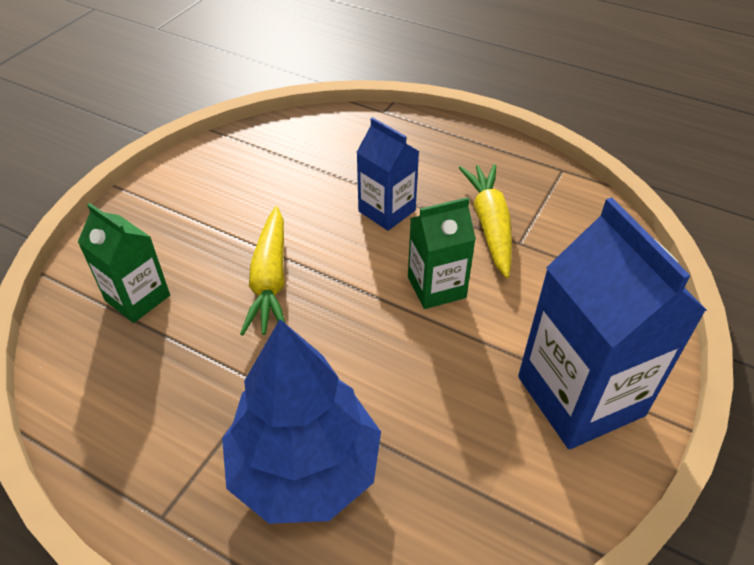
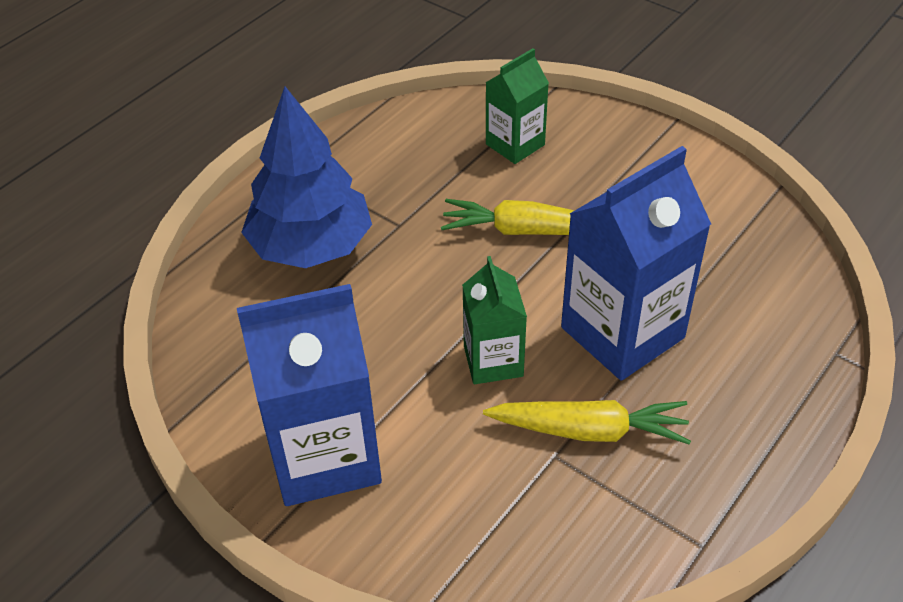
camera: 100 degrees right, 0 degrees up
blue carton [356,117,420,231] -> blue carton [561,146,711,381], size x1.77

